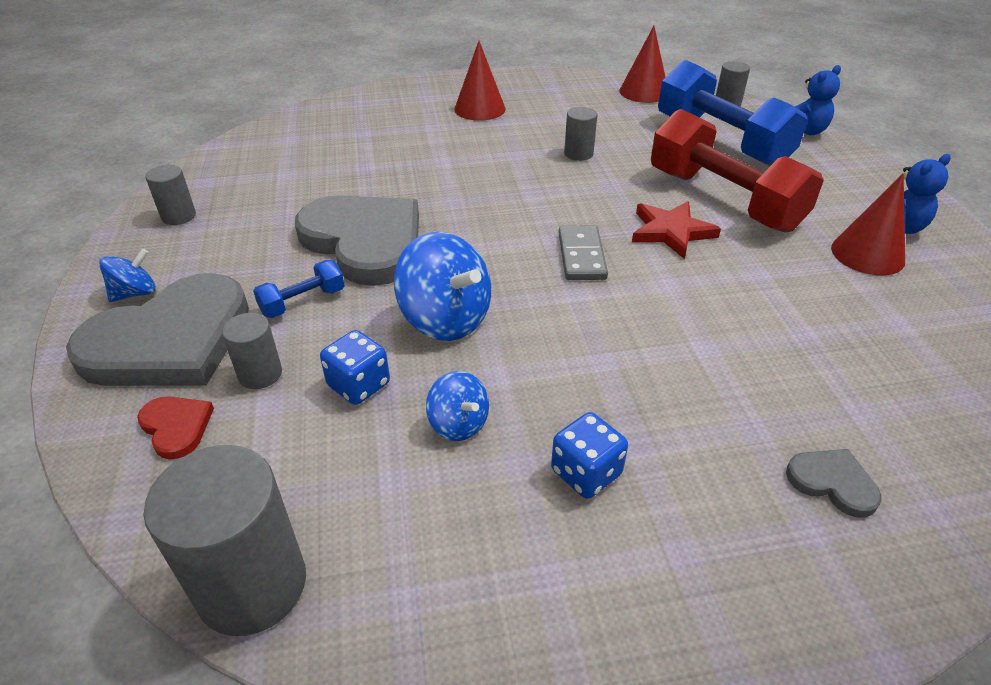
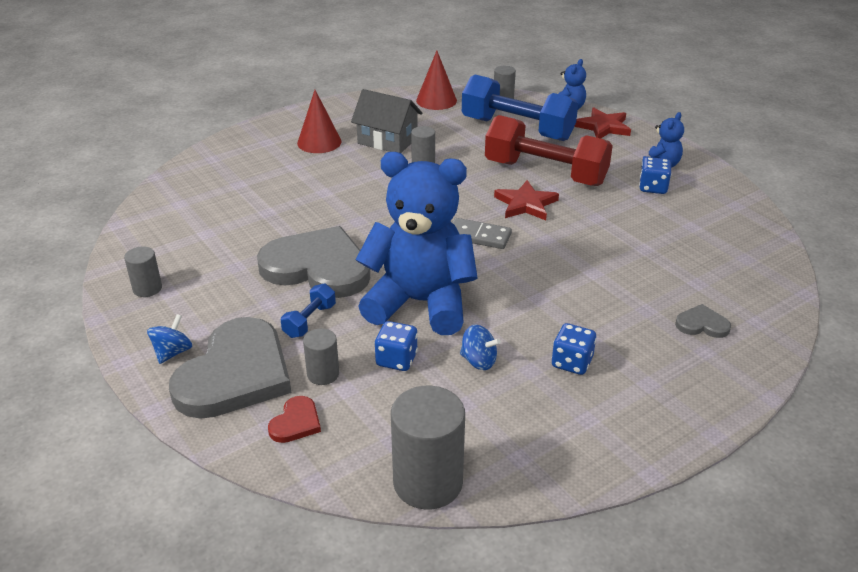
camera: 25 degrees left, 5 degrees down
red heart [137,396,214,459] -> red heart turned 90 degrees clockwise [268,396,321,443]
blue spinning top [394,232,491,341] -> blue teddy bear [355,152,478,335]
grey domino [559,225,608,280] -> grey domino turned 45 degrees counterclockwise [452,218,512,249]
red cone [831,173,905,275] -> blue dice [639,157,671,194]
none -> grey house [351,89,422,153]
none -> red star [574,107,631,139]

